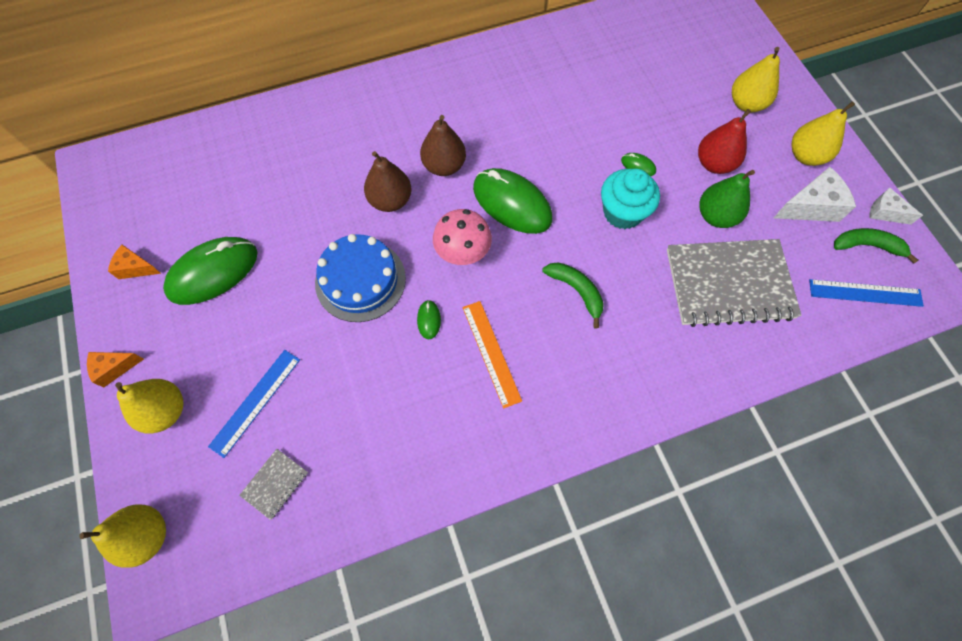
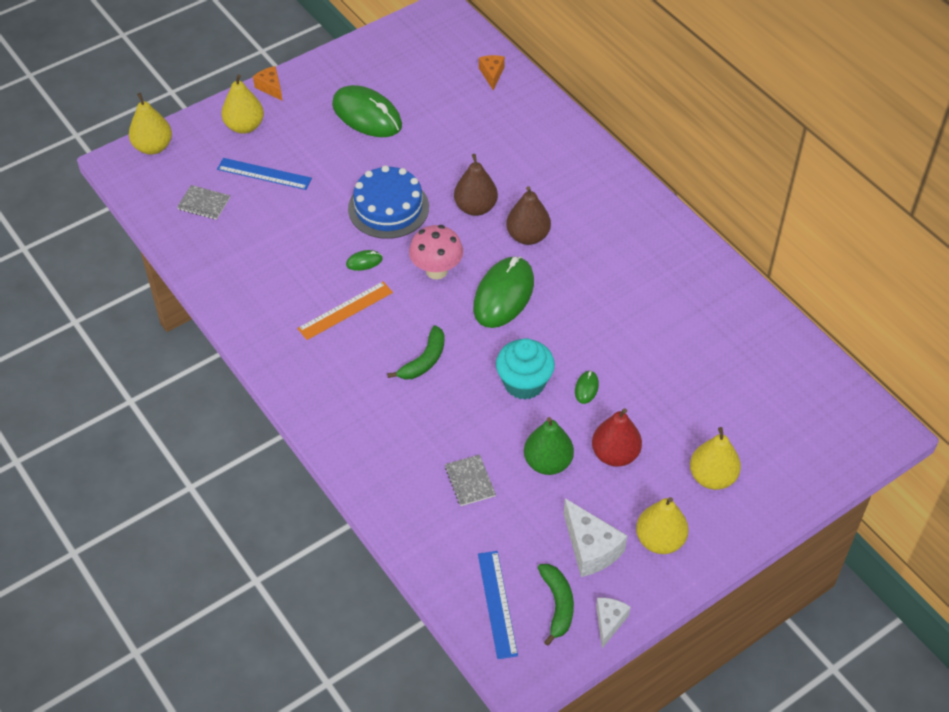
camera: 75 degrees right, 15 degrees down
orange cheese [108,245,161,279] -> orange cheese moved to [479,55,505,90]
grey notebook [667,239,802,327] -> grey notebook [445,454,496,506], size x0.42

